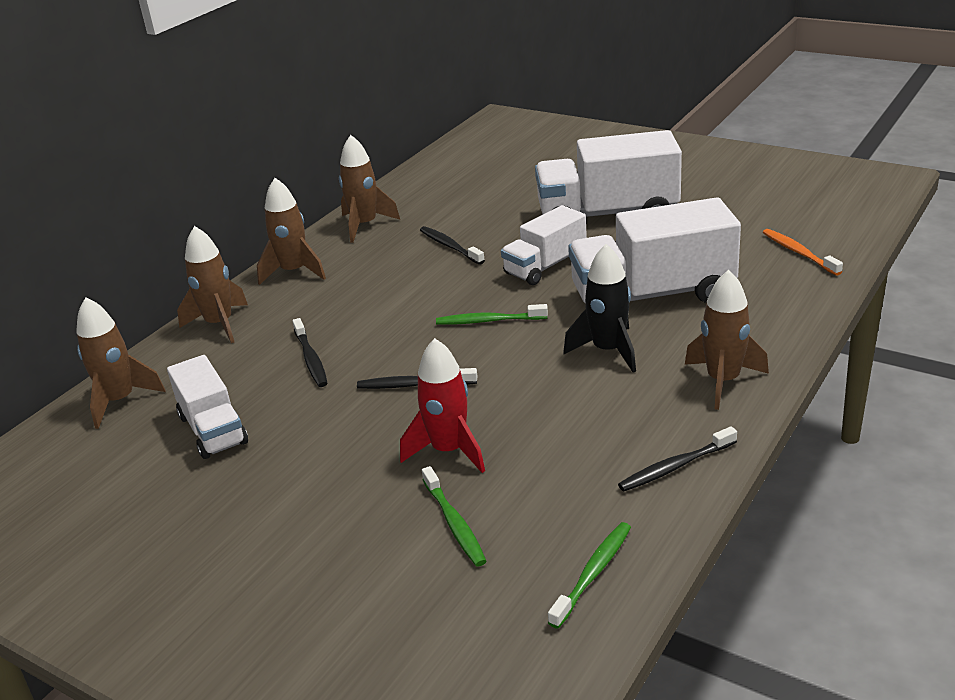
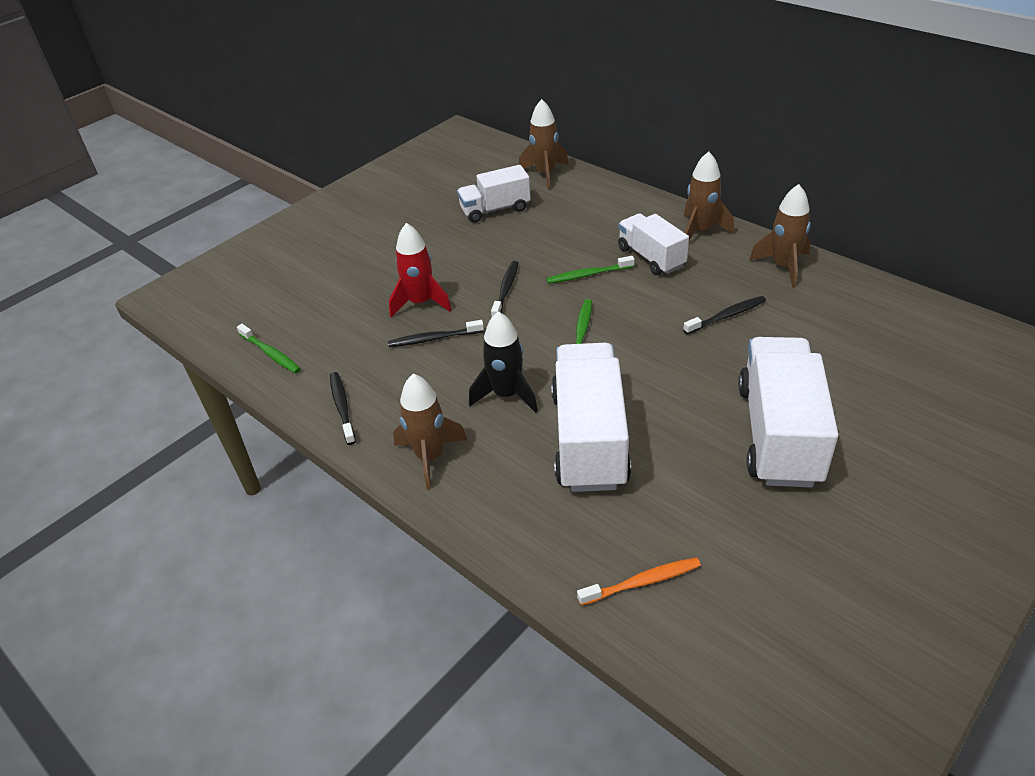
camera: 100 degrees right, 10 degrees up
brown rocket [177,226,248,343] -> none
black toothbrush [292,318,328,387] -> black toothbrush moved to [388,320,484,347]
green toothbrush [422,466,487,566] -> green toothbrush moved to [546,256,635,284]
white truck [501,205,587,285] -> white truck moved to [618,213,689,275]

